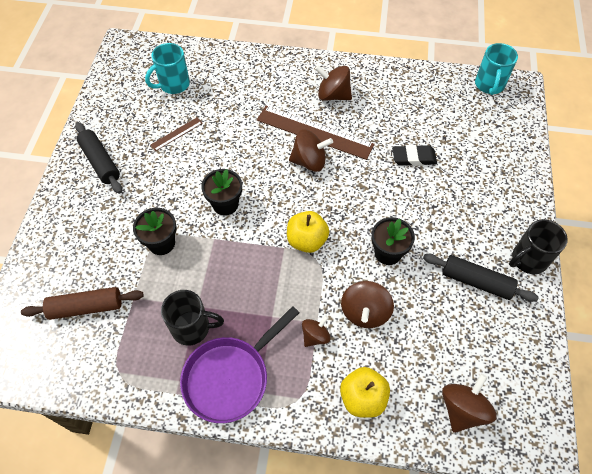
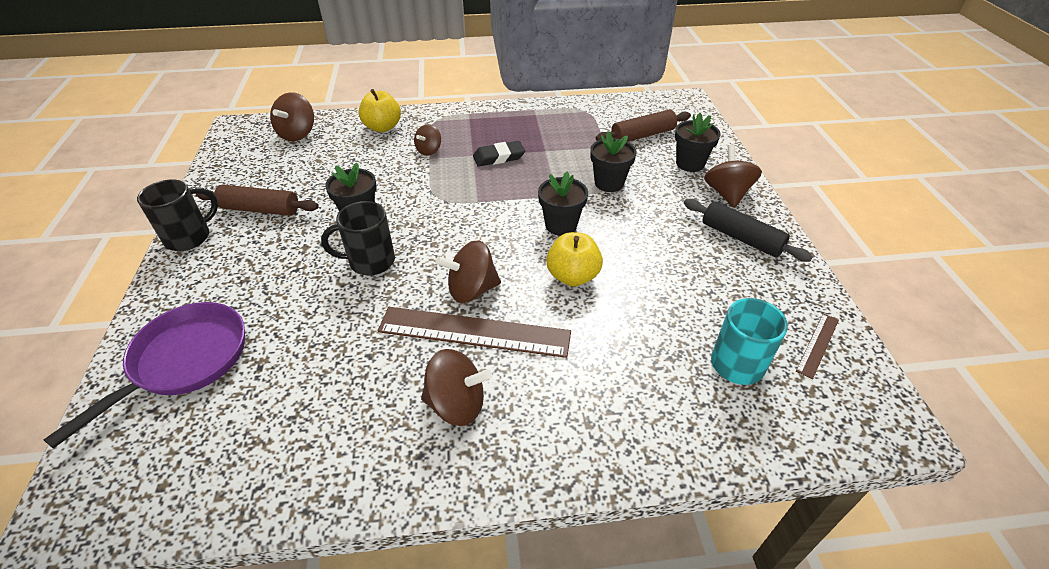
camera: 165 degrees right, 15 degrees down
brown ruler [150,118,203,151] -> brown ruler moved to [796,313,839,379]
black mug [161,290,224,346] -> black mug moved to [321,201,395,275]
purple pan [180,306,299,423] -> purple pan moved to [43,302,245,449]
yellow apple [287,211,329,253] -> yellow apple moved to [546,232,603,286]
brown spinning top [341,281,394,328] -> brown spinning top moved to [704,145,762,208]
black eraser [392,145,437,166] -> black eraser moved to [473,141,525,167]
black rolling pin [423,254,539,302] -> brown rolling pin [196,185,319,216]
turquoise mug [475,43,518,95] -> none
none -> black flower pot [675,113,721,172]

